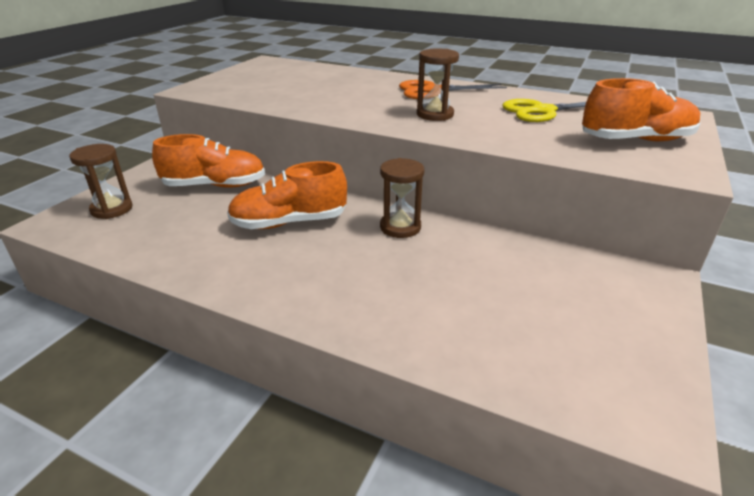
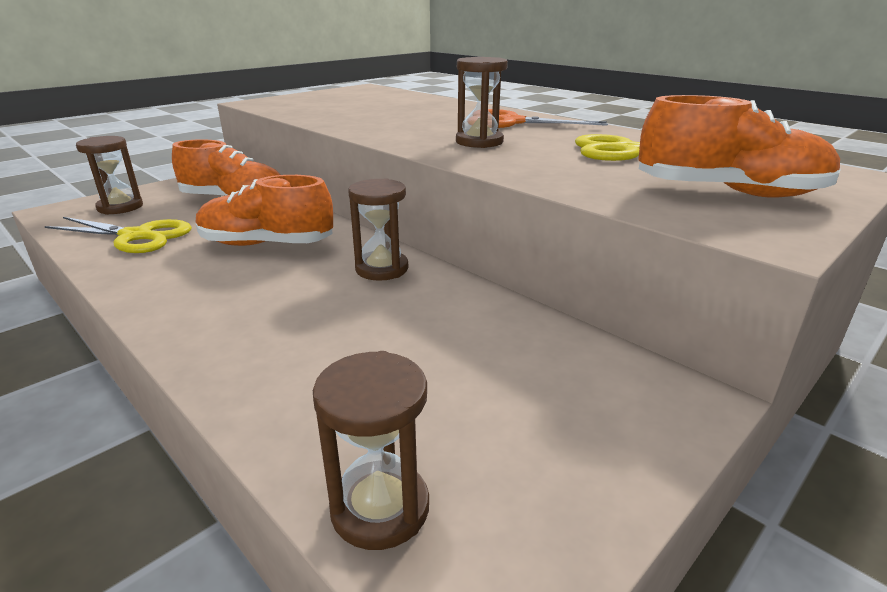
camera: 20 degrees right, 5 degrees down
none -> yellow scissors [45,217,192,253]
none -> brown hourglass [313,351,429,550]

